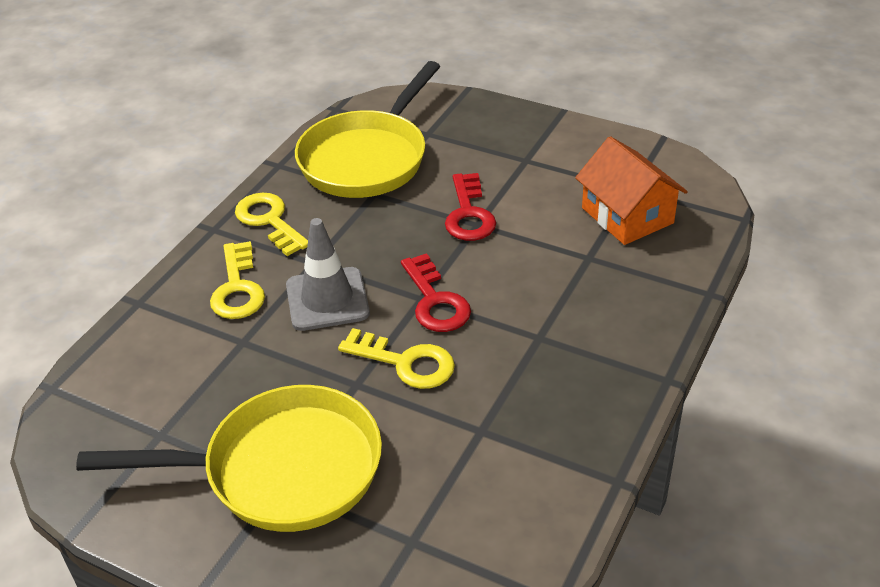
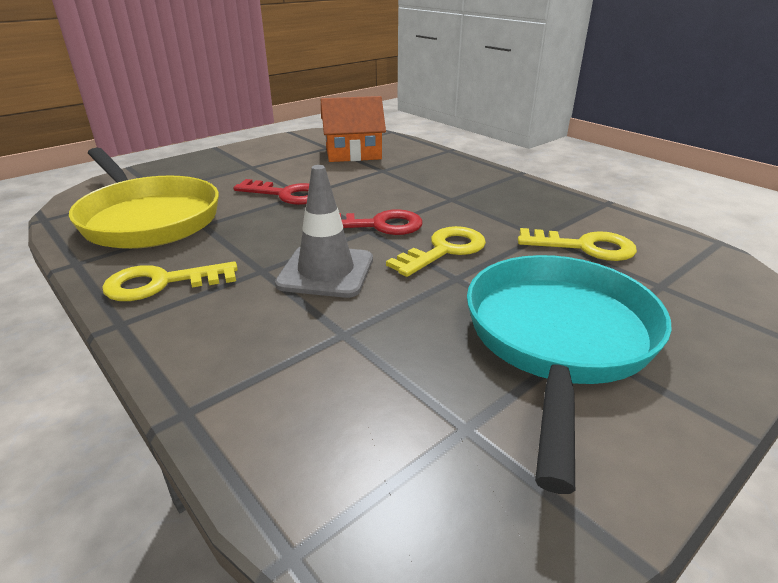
camera: 70 degrees left, 10 degrees down
yellow pan [76,385,382,532] -> turquoise pan [467,255,672,494]
yellow key [210,241,265,319] -> yellow key moved to [518,228,637,261]

